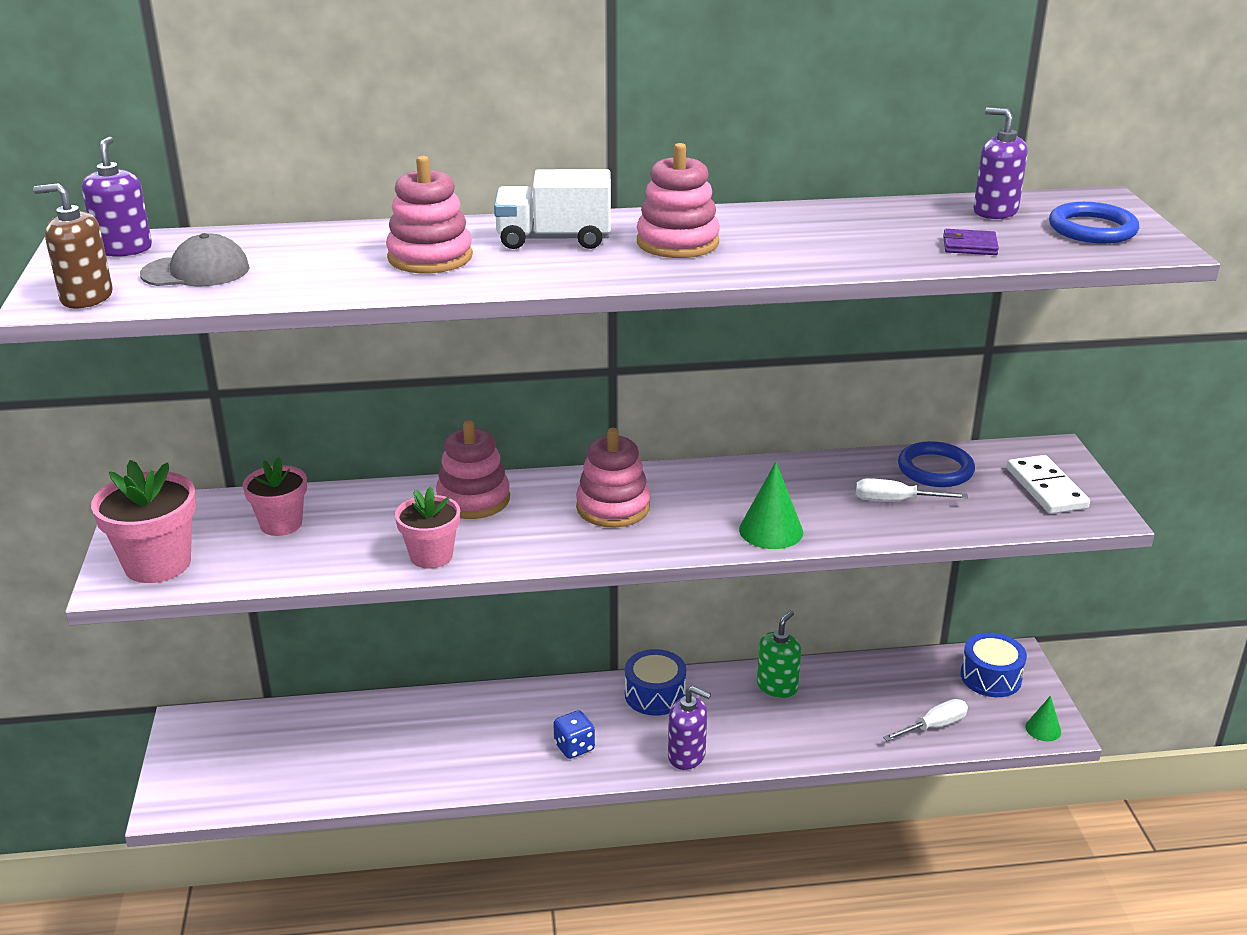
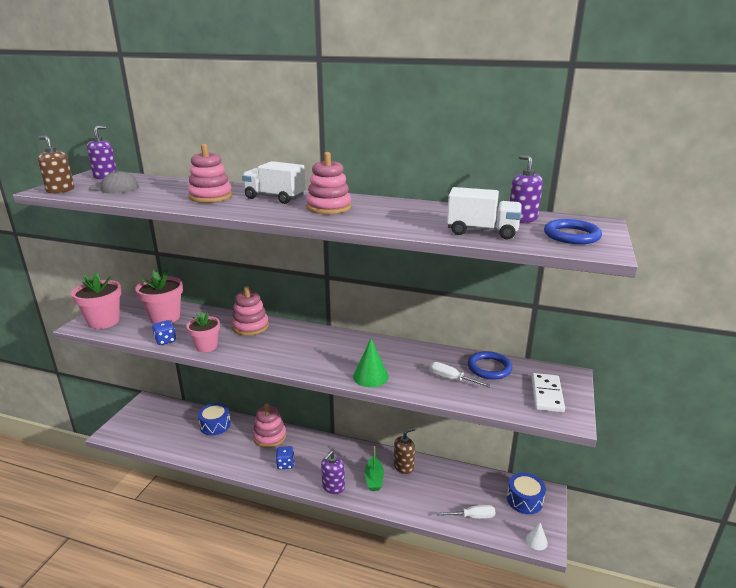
camera: 25 degrees right, 5 degrees down
pink flower pot [243,457,307,536] -> pink flower pot [135,269,183,324], size x1.50
pink stacking toy [576,428,650,527] -> pink stacking toy moved to [253,403,286,448]
blue drum [625,649,686,716] -> blue drum moved to [198,403,231,436]
purple soap dispenser [668,686,711,770] -> purple soap dispenser turned 75 degrees clockwise [321,451,345,494]
green soap dispenser [757,610,801,698] -> brown soap dispenser [394,428,415,474]
purple wallet [943,229,999,255] -> white truck [447,187,522,240]
green cone [1025,696,1061,741] -> white cone [526,522,548,550]
none -> blue dice [152,320,176,345]
none -> green boat [365,446,384,491]

